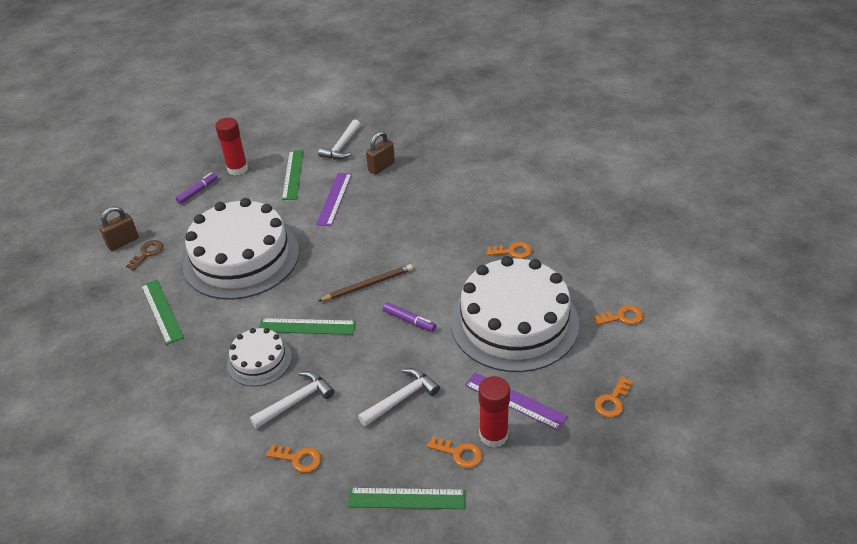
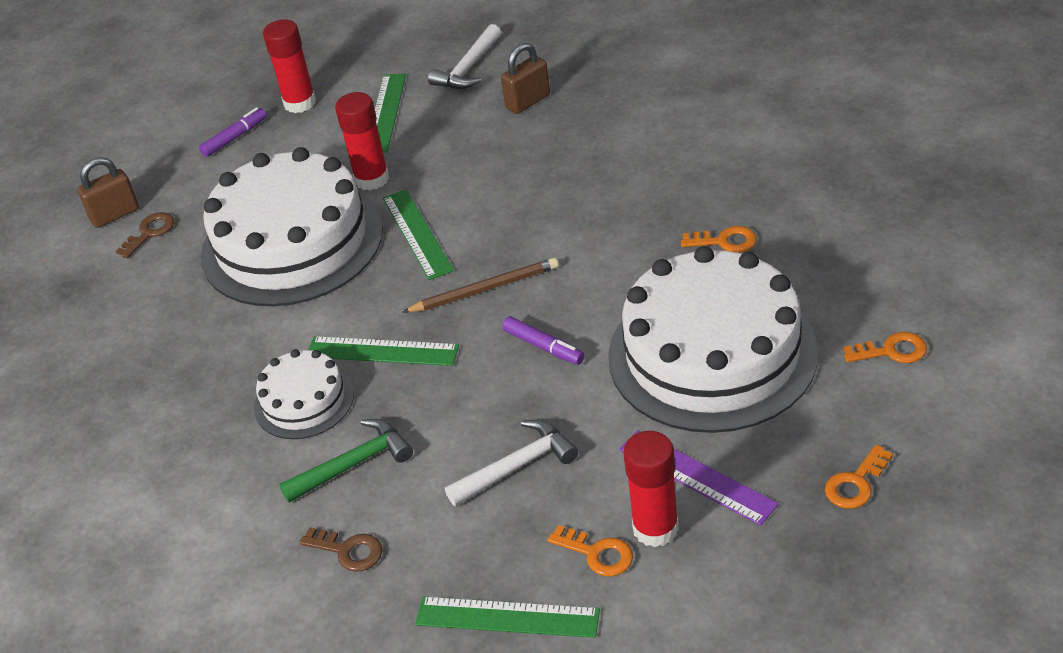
camera: 10 degrees right, 0 degrees up
green ruler [141,279,184,345] -> green ruler moved to [383,190,454,280]
white hammer [250,371,334,429] -> green hammer [279,419,413,503]
orange key [266,445,321,473] -> brown key [299,527,383,572]
purple ruler [316,173,352,226] -> none
none -> red glue stick [335,92,389,191]

